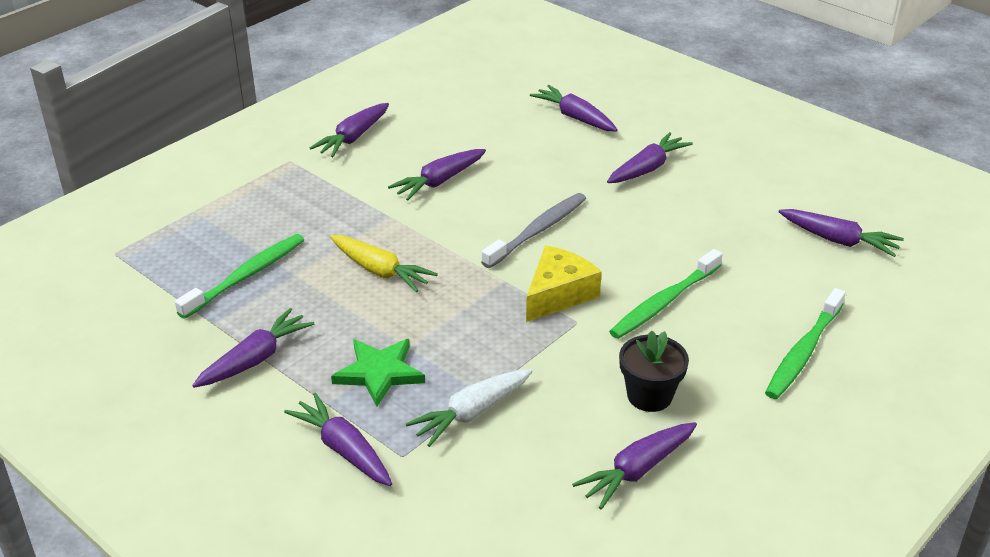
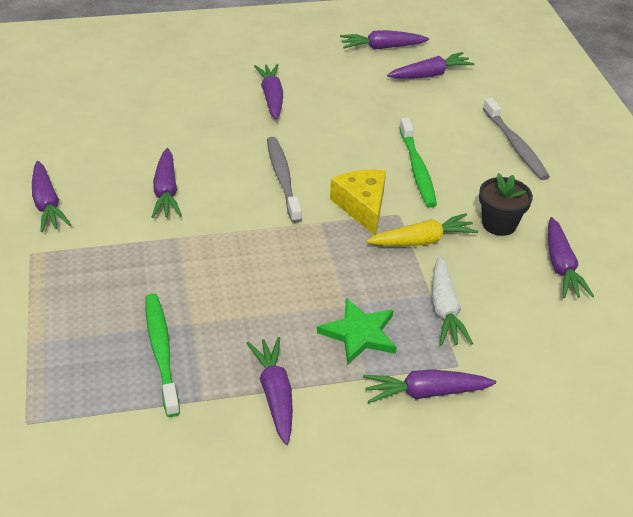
camera: 55 degrees left, 5 degrees up
yellow carrot [330,235,438,292] -> yellow carrot moved to [366,213,478,246]
purple carrot [530,85,618,132] -> purple carrot moved to [340,30,429,50]
green toothbrush [765,288,846,399] -> grey toothbrush [483,98,550,180]

